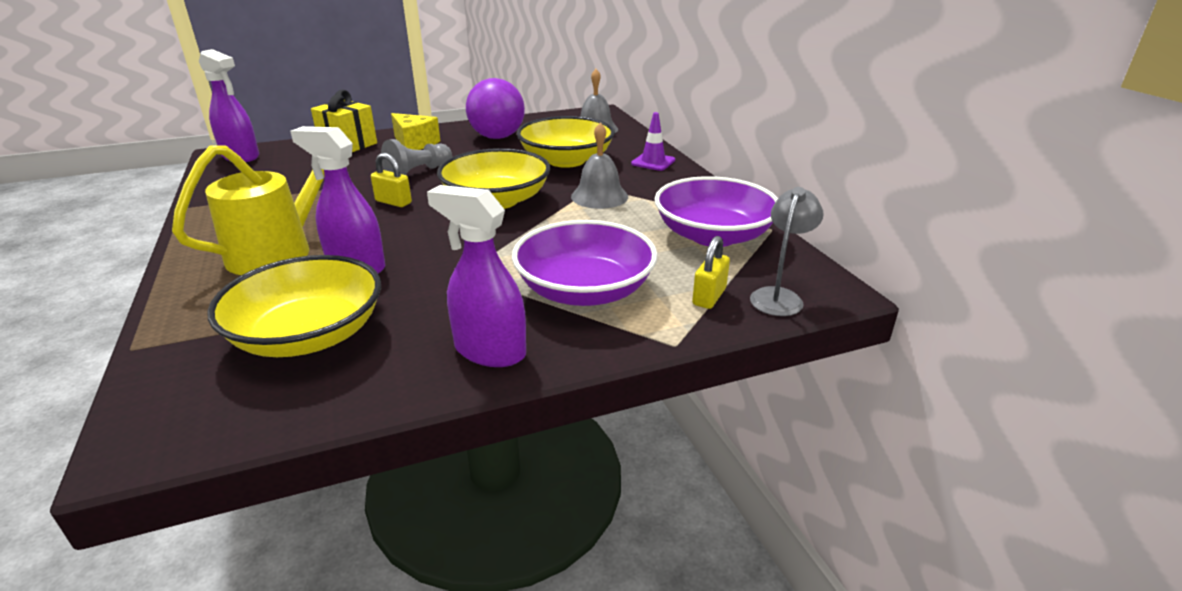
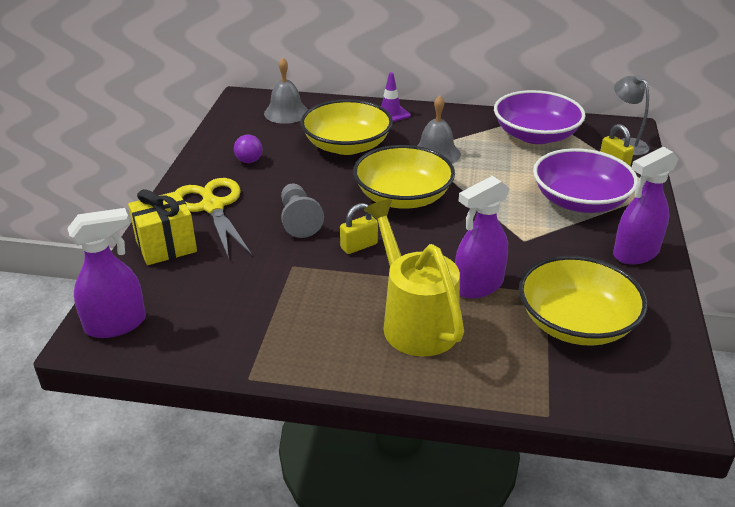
camera: 60 degrees left, 5 degrees up
yellow cheese [391,113,440,150] -> yellow scissors [176,178,252,259]
purple ball [466,78,525,139] -> purple ball [234,135,262,163], size x0.47

